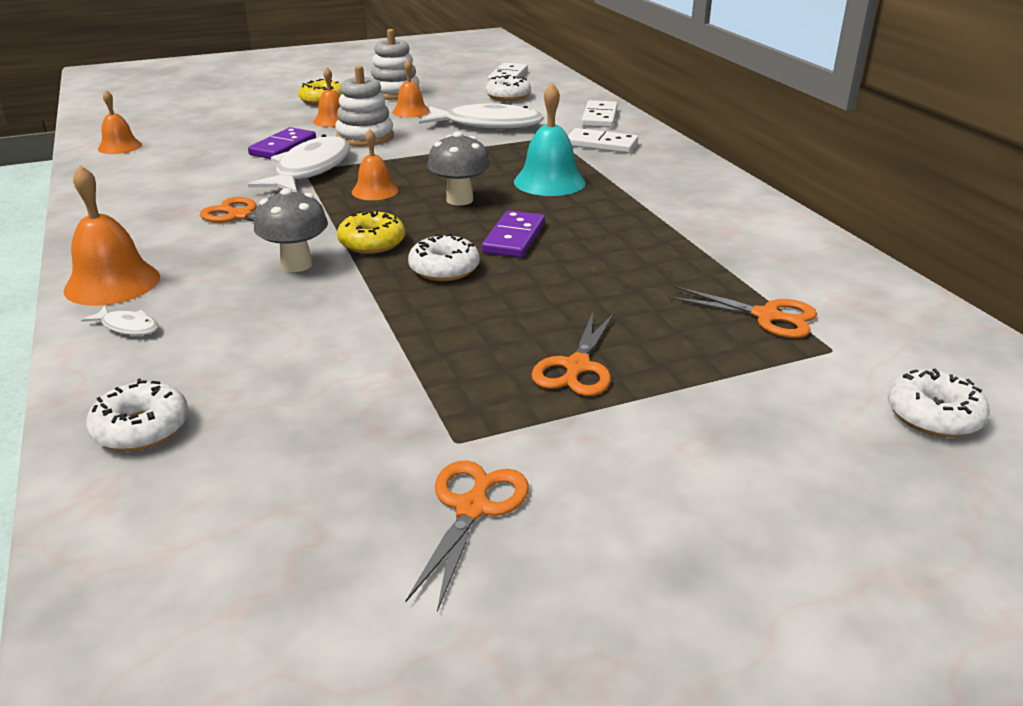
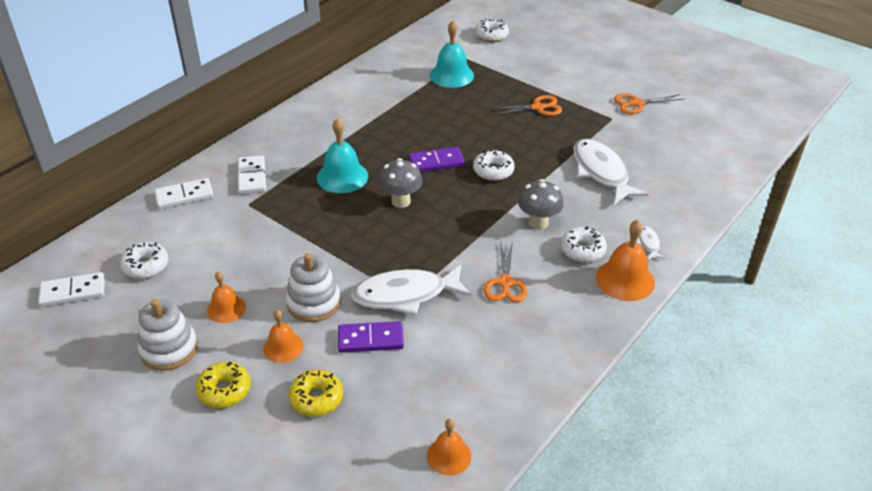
camera: 120 degrees left, 10 degrees up
white donut [86,378,188,451] -> white donut moved to [561,226,607,263]
yellow donut [337,210,405,254] -> yellow donut moved to [289,370,343,416]
orange bell [352,129,399,200] -> none
white fish [419,104,544,129] -> white fish moved to [574,139,649,205]
orange scissors [668,286,817,338] -> turquoise bell [430,20,474,88]

